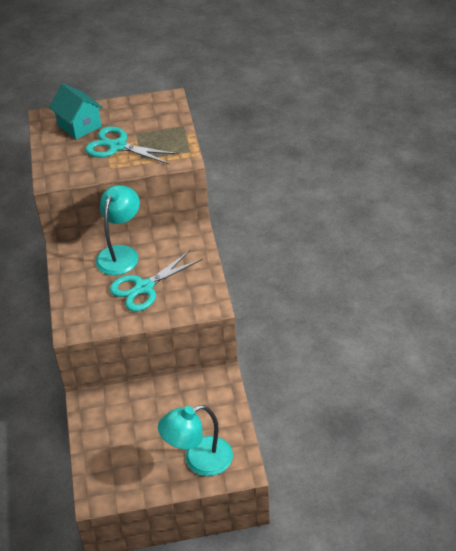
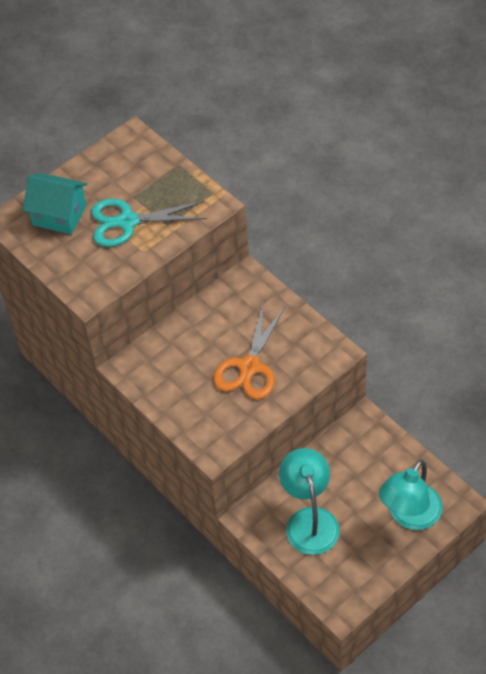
camera: 30 degrees left, 10 degrees up
turquoise lamp [96,185,140,275] -> turquoise lamp moved to [279,448,340,555]
turquoise scissors [110,250,203,312] -> orange scissors [214,304,285,399]

